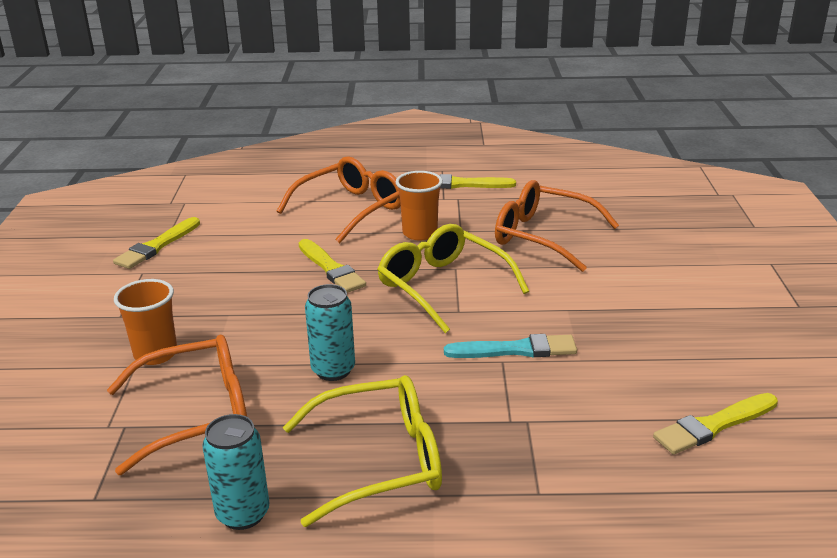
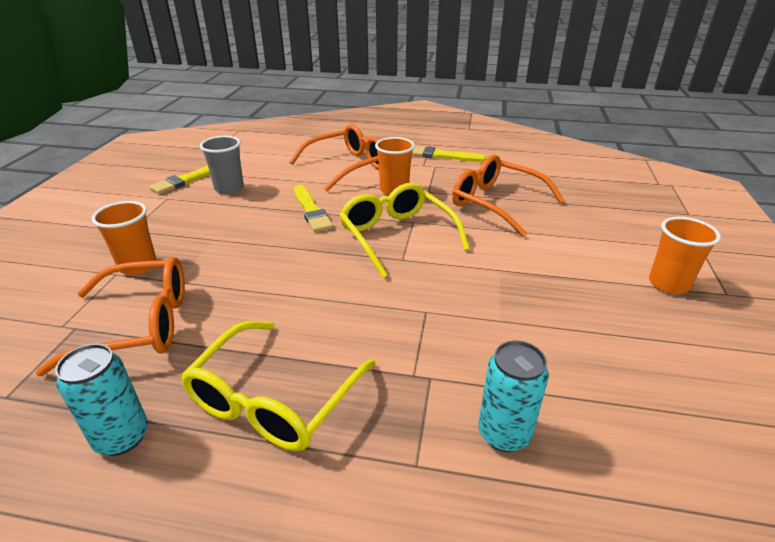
camera: 10 degrees right, 5 degrees up
yellow glasses [283,375,442,527] -> yellow glasses turned 120 degrees clockwise [181,321,375,451]
turquoise can [305,284,355,381] -> turquoise can moved to [478,341,549,452]
turquoise brush [444,334,577,358] -> none
yellow brush [653,393,778,455] -> none
none -> grey cup [200,136,244,194]
none -> orange cup [649,217,721,294]

